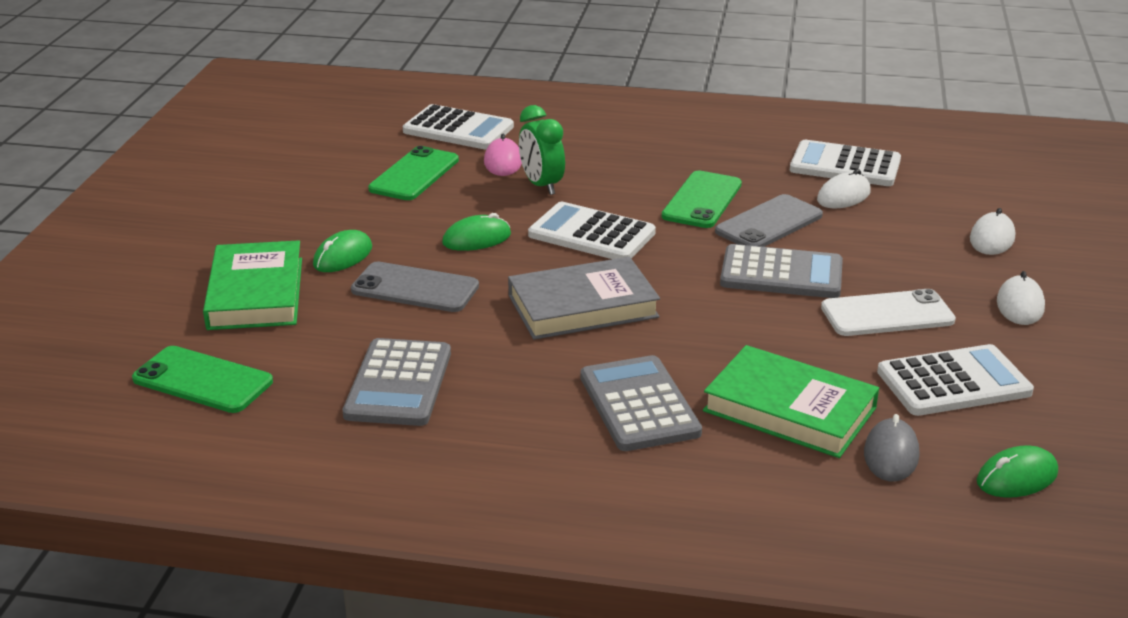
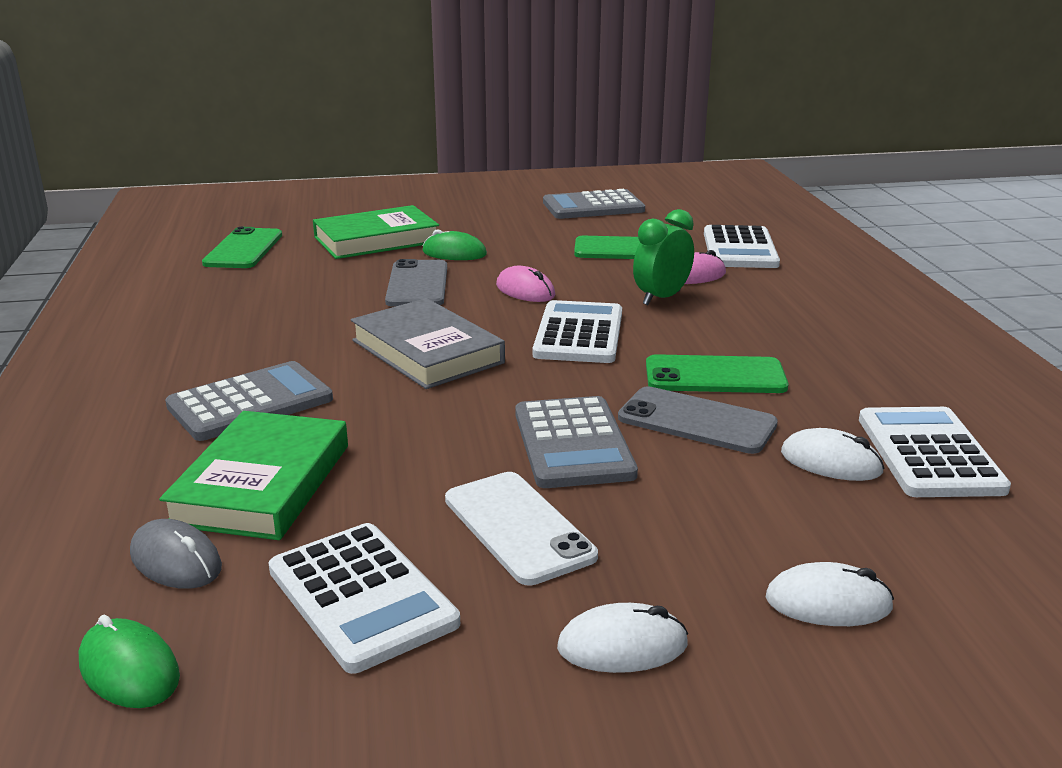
camera: 70 degrees right, 5 degrees down
grey calculator [342,338,451,426] -> grey calculator moved to [543,189,645,219]
green mouse [442,213,511,251] -> pink mouse [496,266,555,302]
grey mouse [864,414,919,482] -> grey mouse turned 45 degrees clockwise [130,519,222,589]

